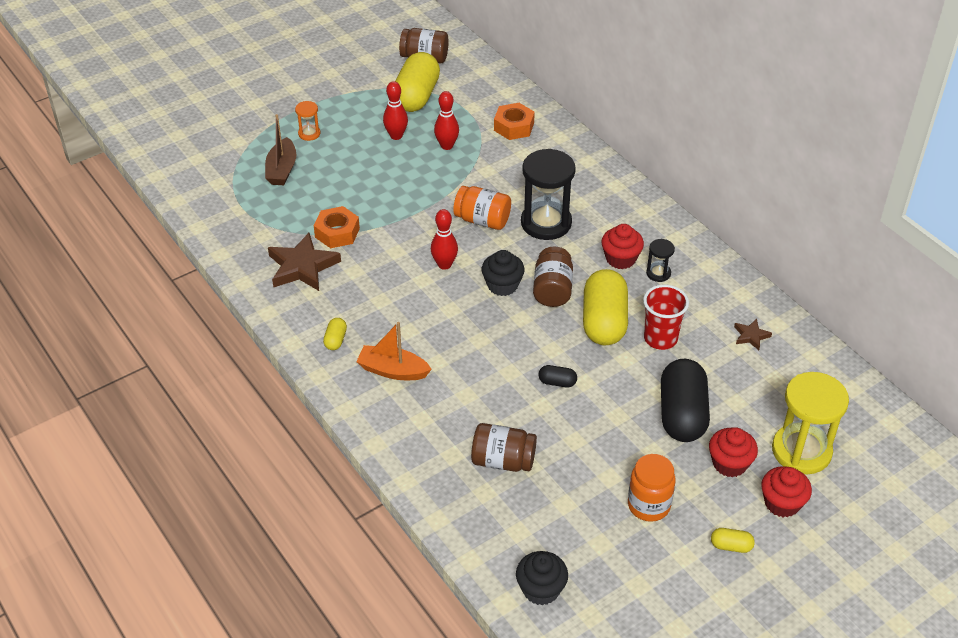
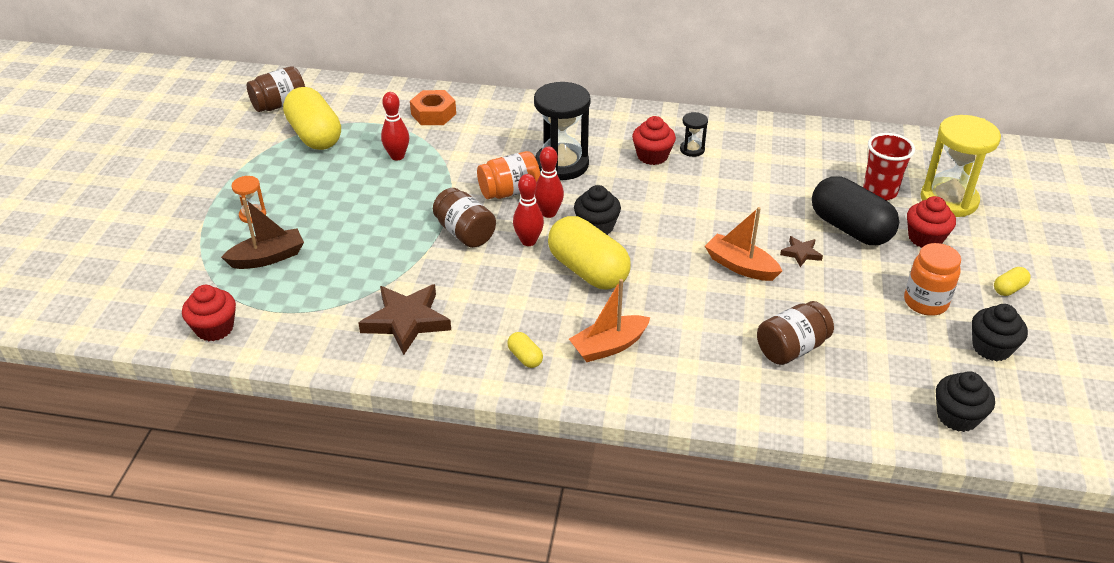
camera: 45 degrees left, 5 degrees down
brown boat [265,114,296,185] -> brown boat turned 75 degrees counterclockwise [221,198,304,269]
orange nut [314,206,360,248] -> none
red bowling pin [383,81,408,140] -> red bowling pin moved to [535,147,564,218]
brown jar [533,247,573,307] -> brown jar moved to [433,188,496,248]
black capsule [539,365,577,387] -> orange boat [705,207,782,281]
yellow capsule [583,269,628,345] -> yellow capsule moved to [548,216,631,290]
red cup [643,285,689,350] -> red cup moved to [863,133,915,200]
brown star [734,319,772,350] -> brown star moved to [780,236,823,267]
red cupcake [761,466,812,517] -> red cupcake moved to [182,285,236,341]
none -> black cupcake [972,304,1028,361]

